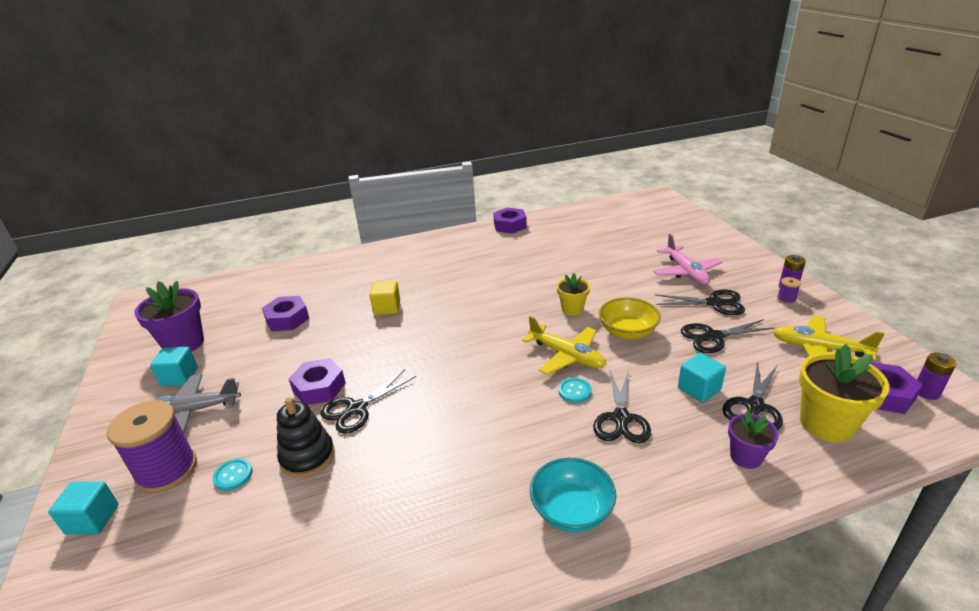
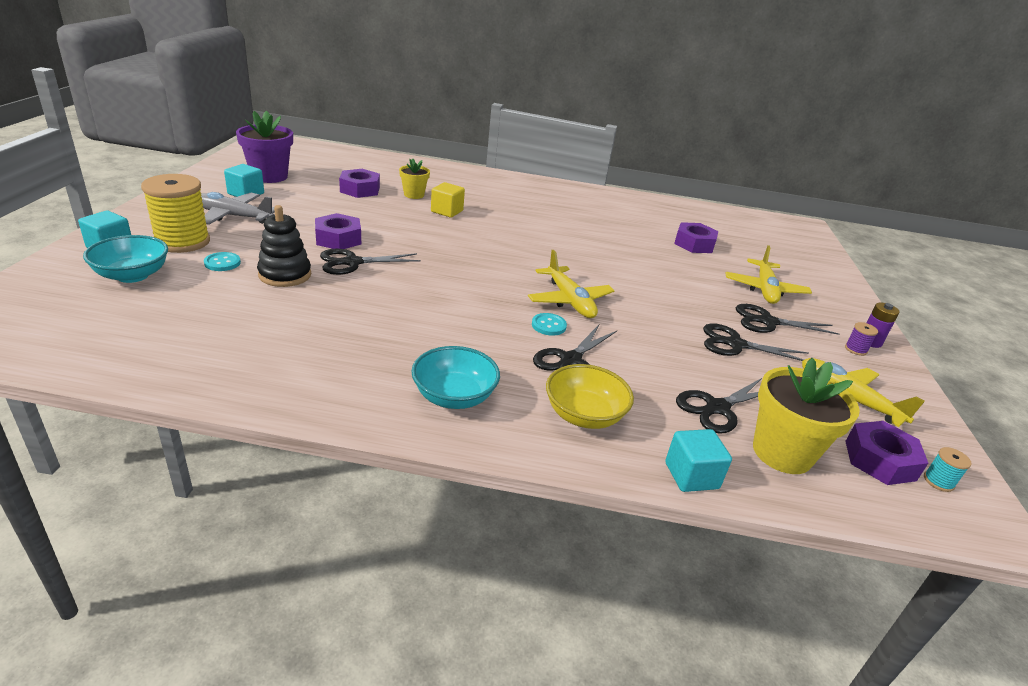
camera: 20 degrees right, 0 degrees up
purple spool [107,400,197,493] -> yellow spool [141,174,210,253]
purple nut [493,207,527,234] -> purple nut moved to [674,222,718,253]
yellow flower pot [557,273,590,315] -> yellow flower pot moved to [399,158,430,199]
yellow bowl [599,297,661,339] -> yellow bowl moved to [546,364,634,429]
pink plane [653,234,722,285] -> yellow plane [726,245,812,304]
black scissors [655,289,745,315] -> black scissors turned 150 degrees clockwise [736,304,839,335]
turquoise cube [678,353,726,403] -> turquoise cube moved to [665,429,732,492]
purple flower pot [728,410,779,469] -> none
purple battery [917,353,956,400] -> turquoise spool [924,447,971,492]
none -> turquoise bowl [83,235,168,283]

